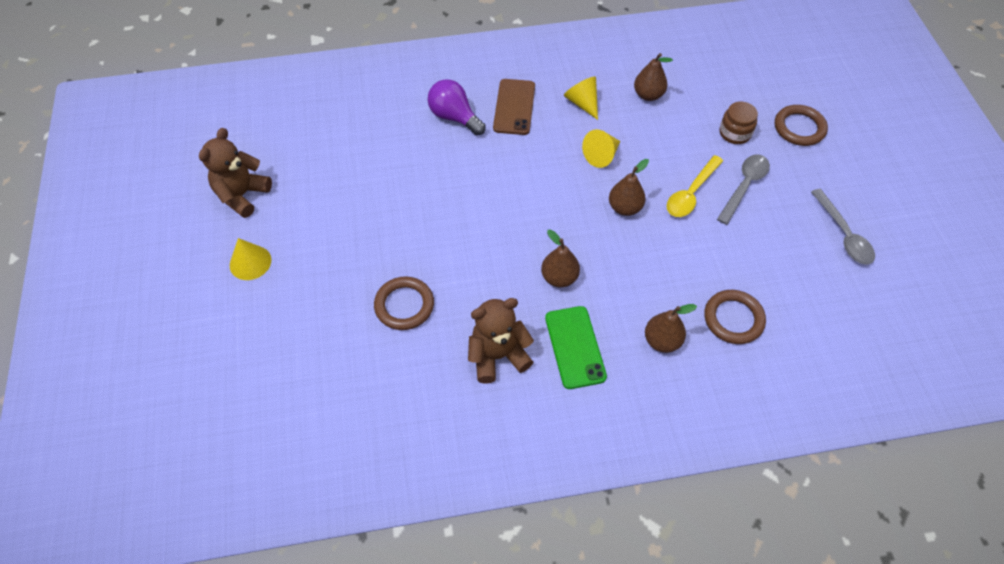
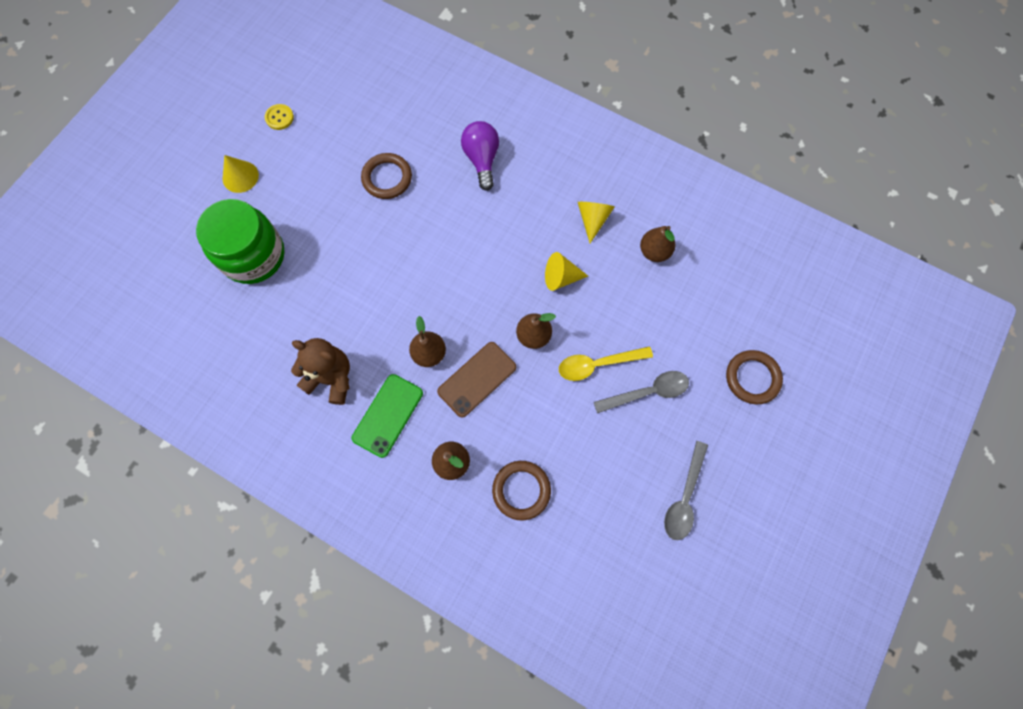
camera: 40 degrees right, 15 degrees up
brown teddy bear [199,128,272,218] -> yellow button [265,104,294,130]
brown ring [374,277,434,330] -> brown ring moved to [361,153,412,199]
brown phone [493,79,535,135] -> brown phone moved to [437,342,516,418]
brown jar [719,102,758,144] -> none
none -> green jar [196,199,285,284]

